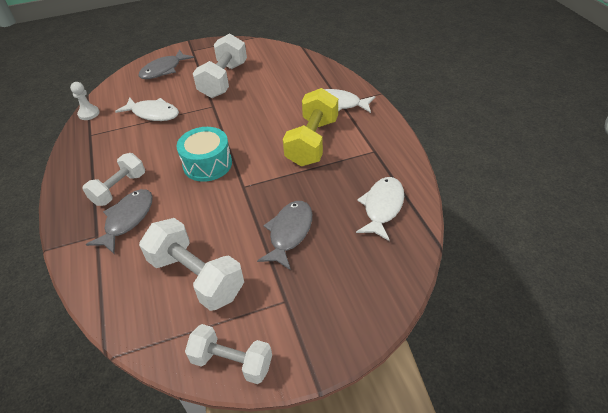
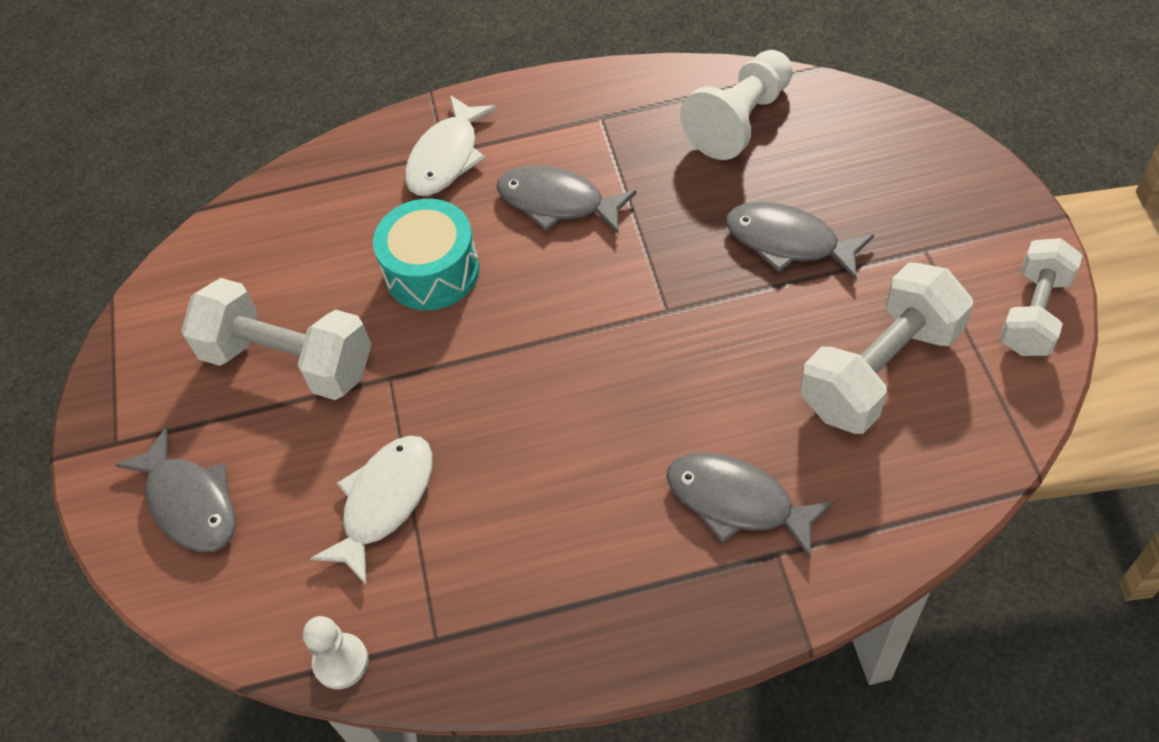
camera: 80 degrees left, 10 degrees up
white dumbbell [82,153,145,206] -> none
turquoise drum [176,127,232,182] -> turquoise drum moved to [373,199,480,310]
yellow dumbbell [283,88,338,166] -> grey fish [497,166,637,233]
white fish [356,177,404,241] -> white pawn [680,50,793,160]

